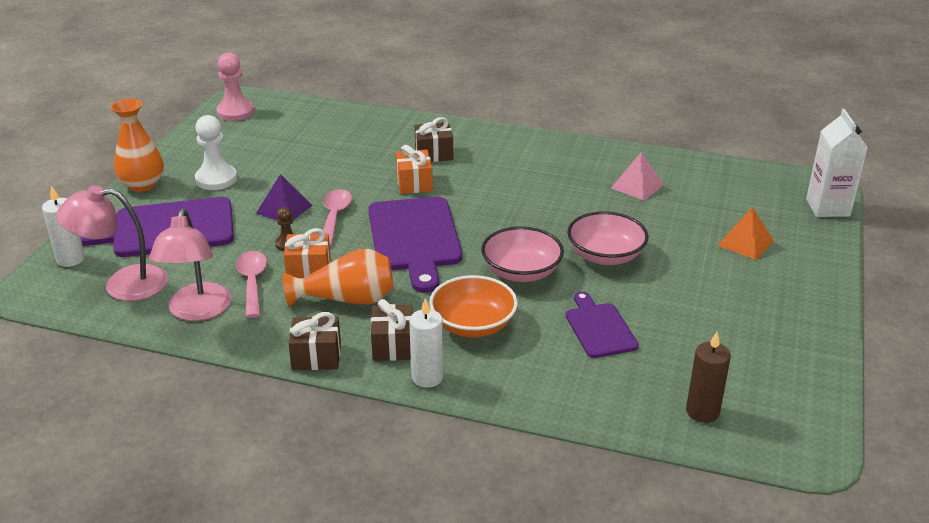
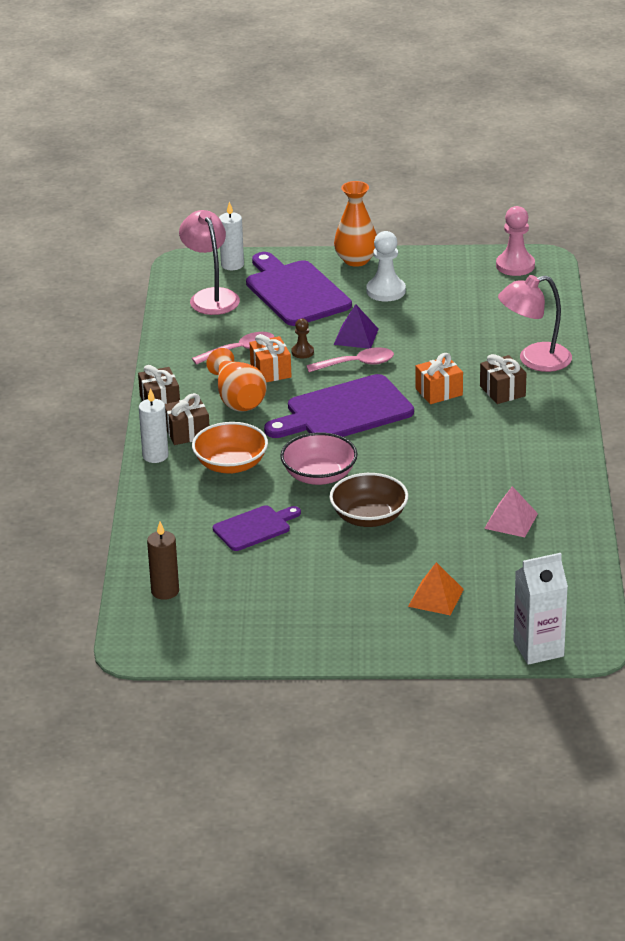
camera: 75 degrees right, 0 degrees up
pink lamp [149,209,231,321] -> pink lamp moved to [498,275,572,372]
pink bowl [567,211,648,265] -> brown bowl [329,473,408,527]

